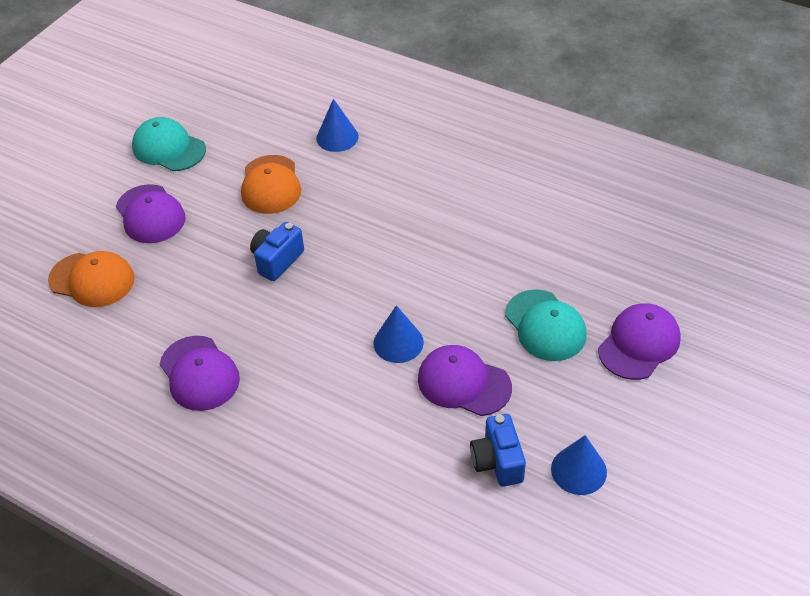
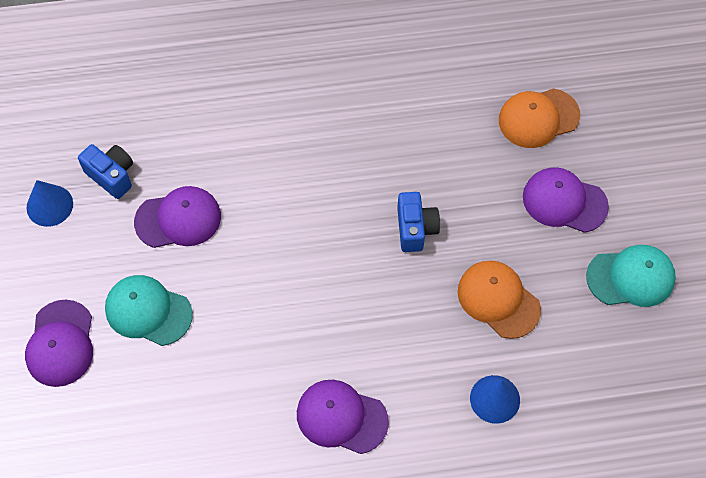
camera: 140 degrees right, 15 degrees up
purple cap [160,336,240,411] -> purple cap moved to [297,380,389,454]
blue cone [373,305,424,363] -> none

